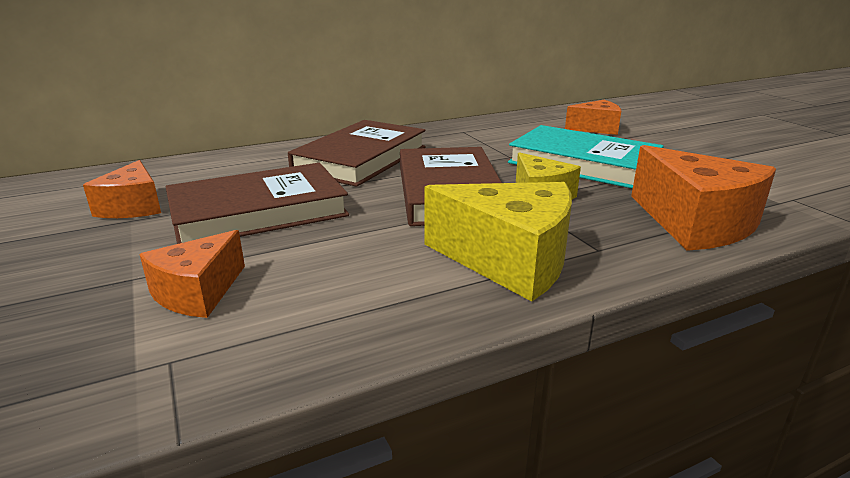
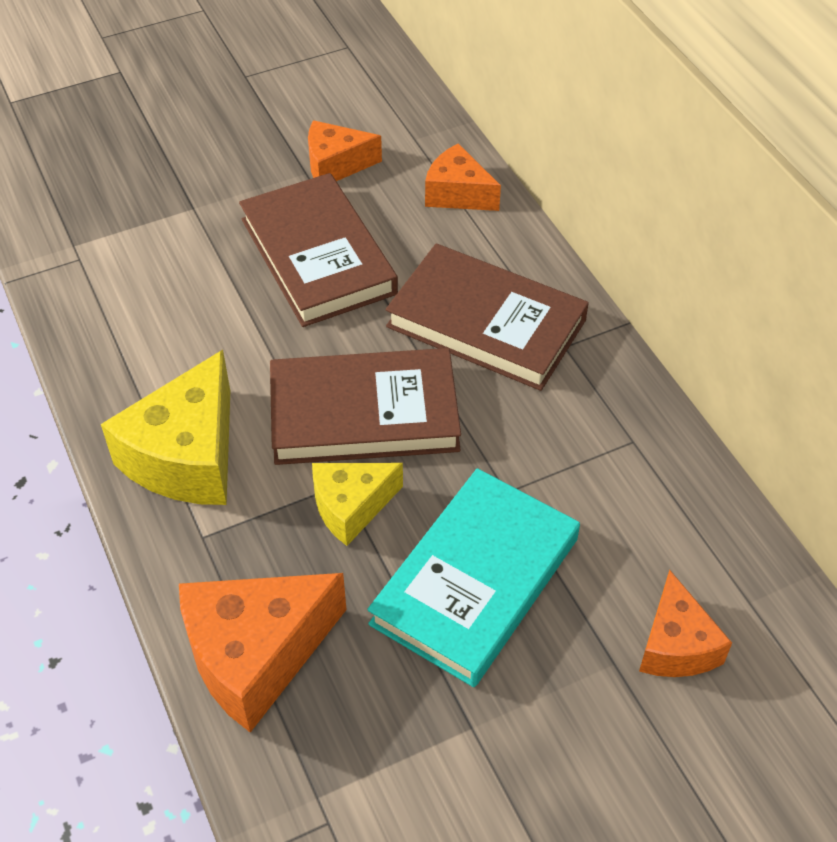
camera: 90 degrees right, 25 degrees up
orange cheese [139,230,245,318] -> orange cheese moved to [425,143,501,211]

